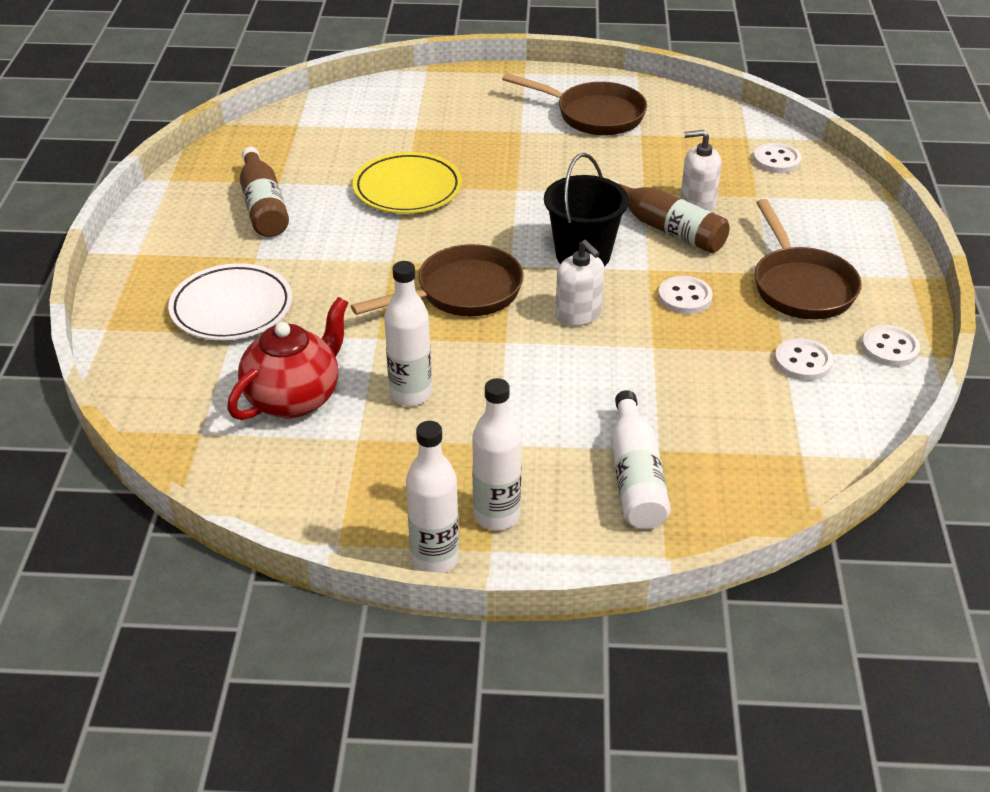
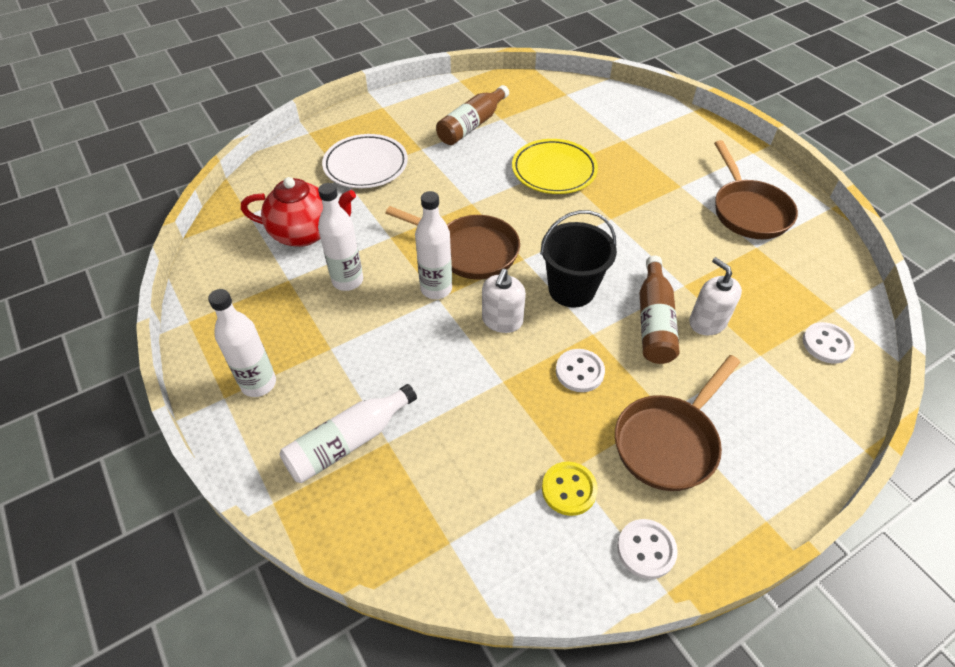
camera: 55 degrees right, 10 degrees up
white bottle [406,421,459,573] -> white bottle moved to [415,191,452,299]
white button [774,338,833,381] -> yellow button [542,462,598,516]

